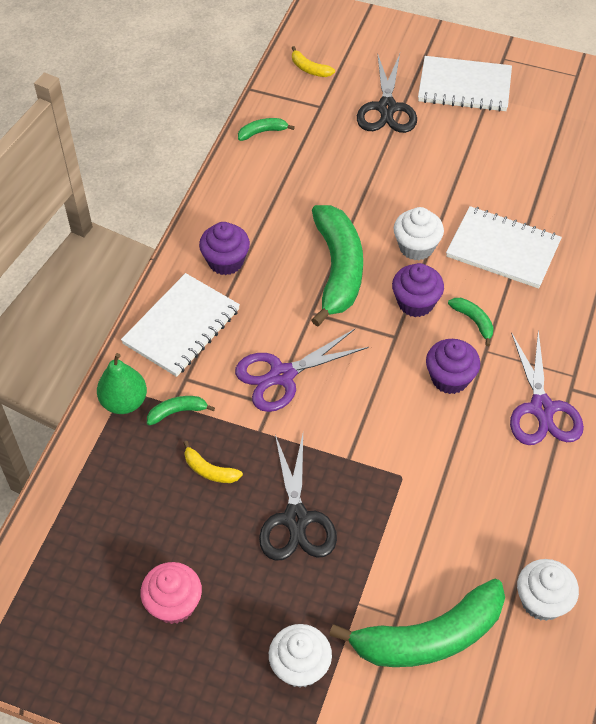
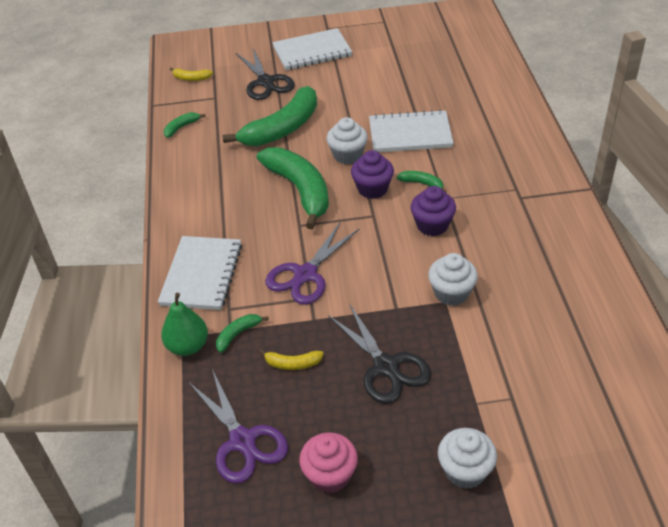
camera: 25 degrees left, 10 degrees down
purple cupcake [199,222,250,275] -> none
green banana [329,579,505,667] -> green banana moved to [223,86,317,146]
purple scissors [510,330,584,445] -> purple scissors moved to [189,369,288,484]
white cupcake [517,559,579,621] -> white cupcake moved to [428,253,478,306]

